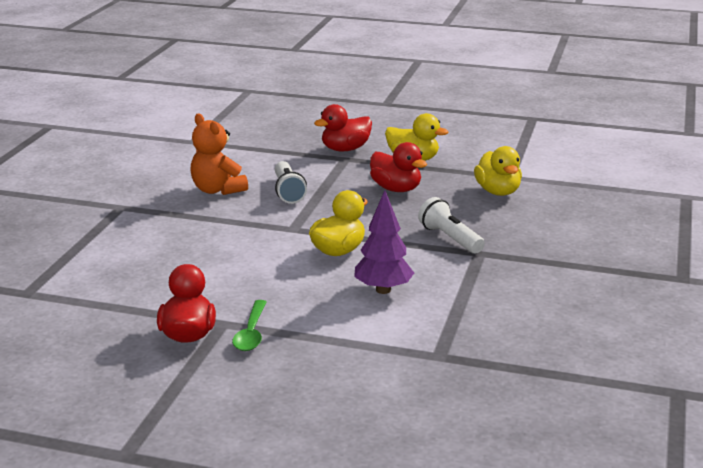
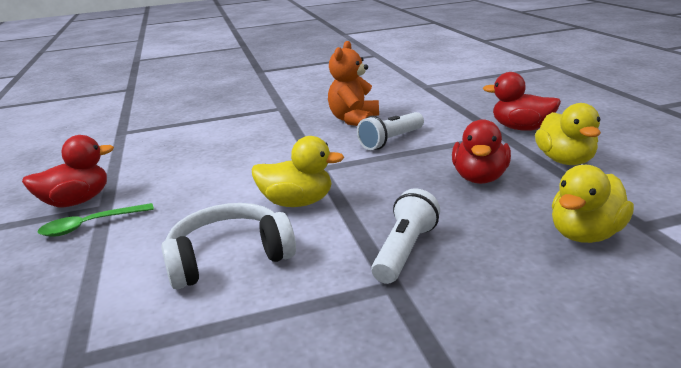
camera: 60 degrees right, 0 degrees up
purple tree [354,190,414,294] -> white headphones [161,203,296,289]

